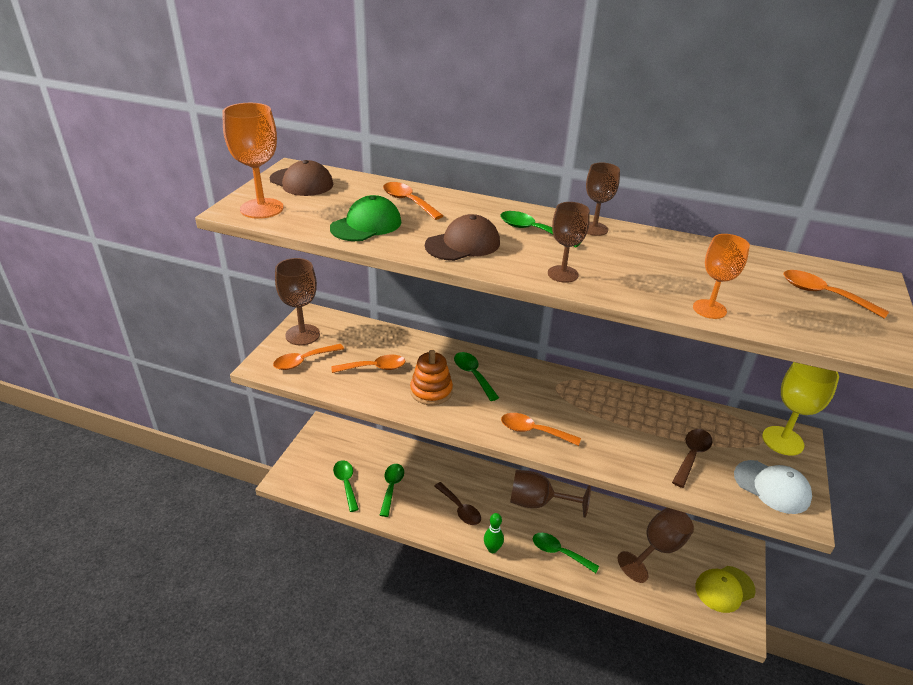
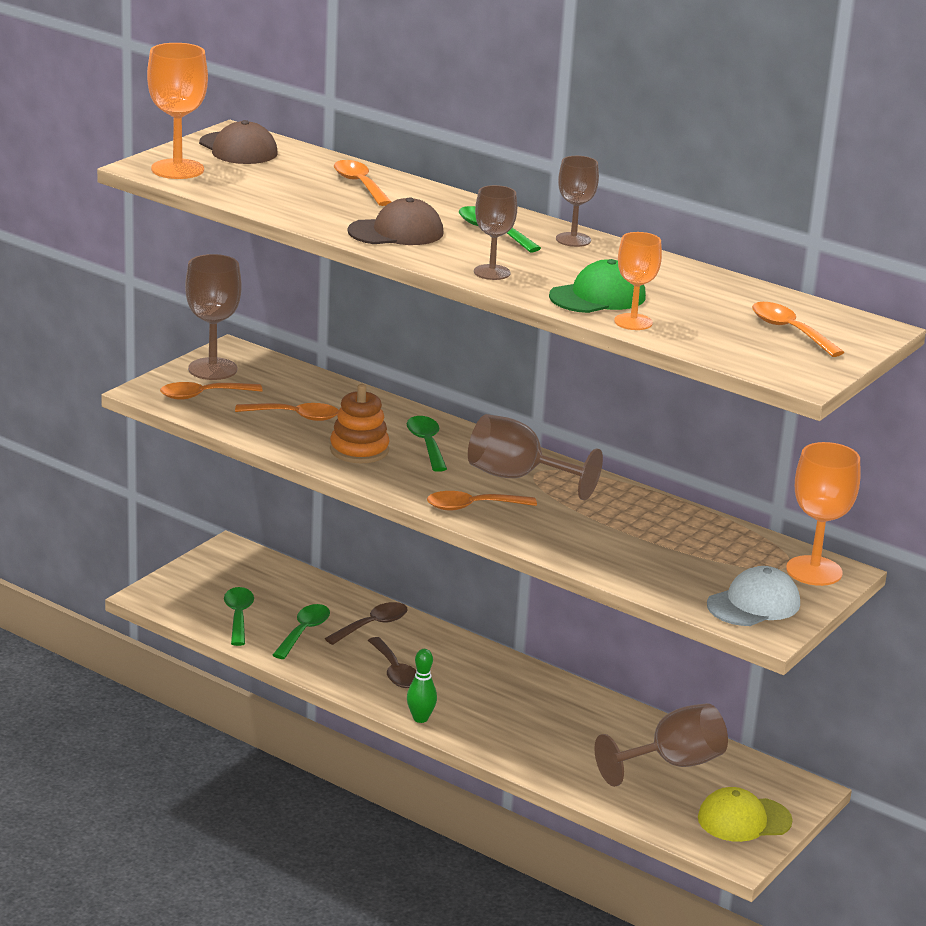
camera: 15 degrees right, 10 degrees down
green cap [330,195,401,241] -> green cap moved to [549,259,646,313]
orange spoon [501,413,581,446] -> orange spoon turned 45 degrees counterclockwise [427,491,537,510]
brown goblet [510,470,591,518] -> brown goblet moved to [468,414,603,500]
green spoon [533,533,599,573] -> none
brown spoon [672,429,712,488] -> brown spoon moved to [325,602,408,645]
white cap [734,460,812,514] -> white cap turned 90 degrees counterclockwise [707,566,800,626]
yellow goblet [762,362,839,456] -> orange goblet [786,442,861,586]

